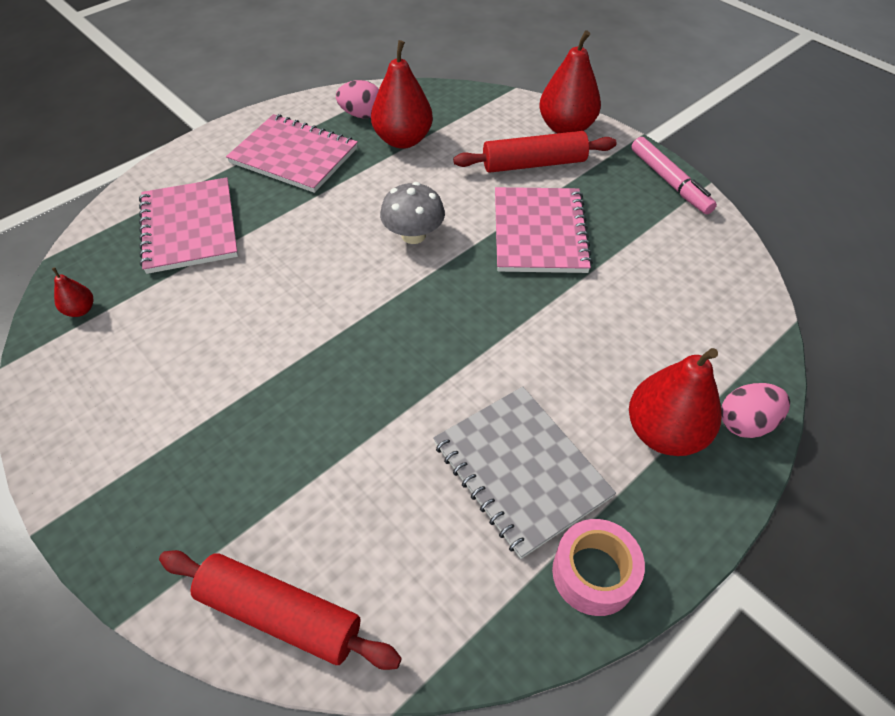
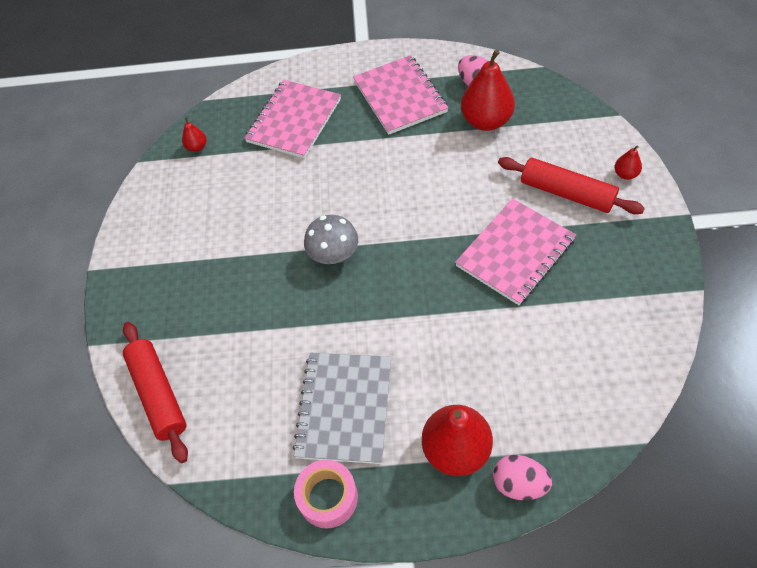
camera: 45 degrees right, 5 degrees up
grey mushroom [380,182,445,244] -> grey mushroom moved to [304,215,358,264]
red pear [539,30,601,134] -> red pear [614,145,642,180], size x0.46
pink marker [631,137,717,214] -> none

